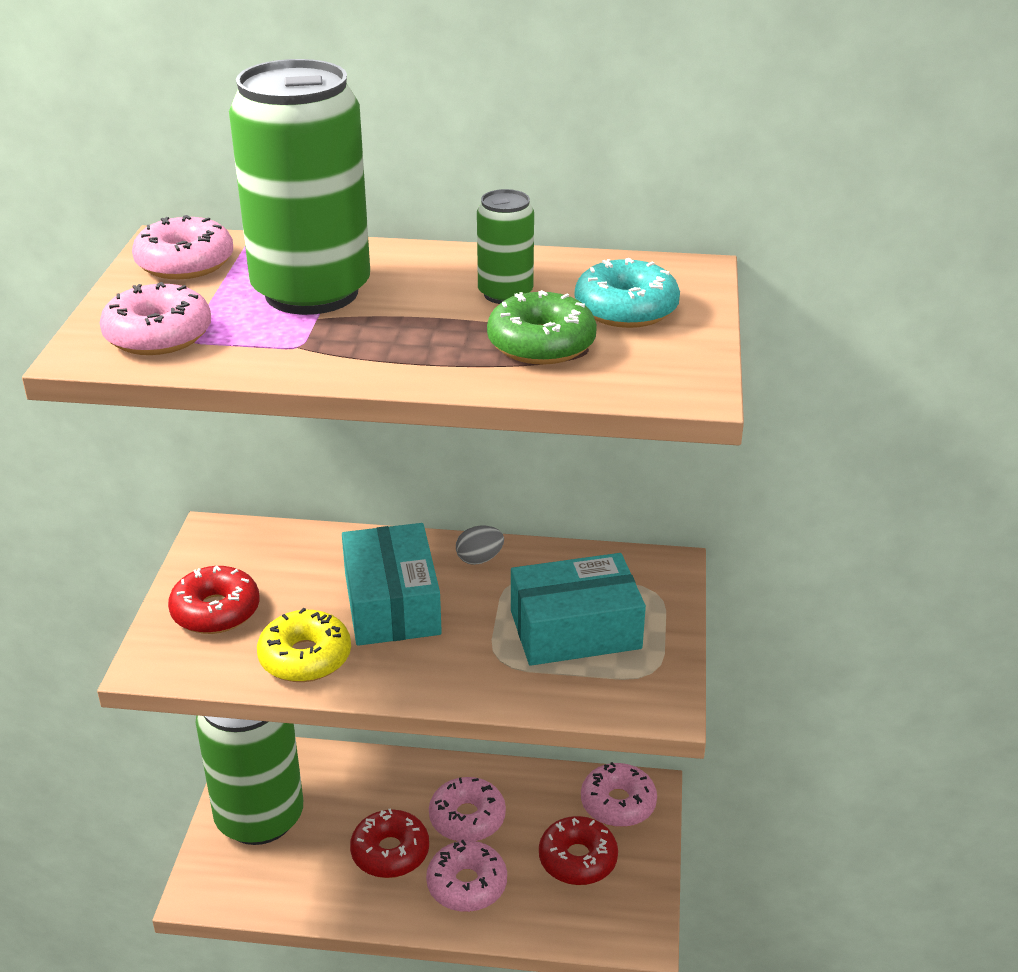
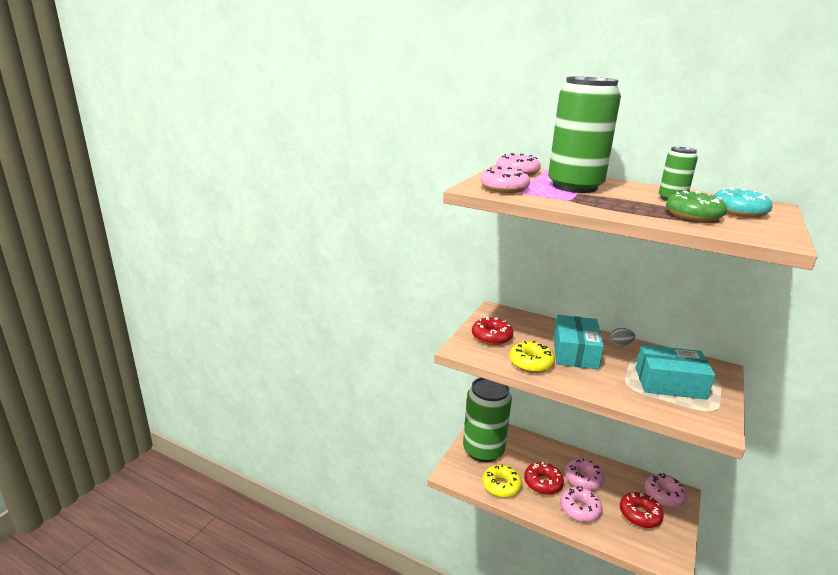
camera: 20 degrees right, 10 degrees down
none -> yellow donut [482,465,522,498]

